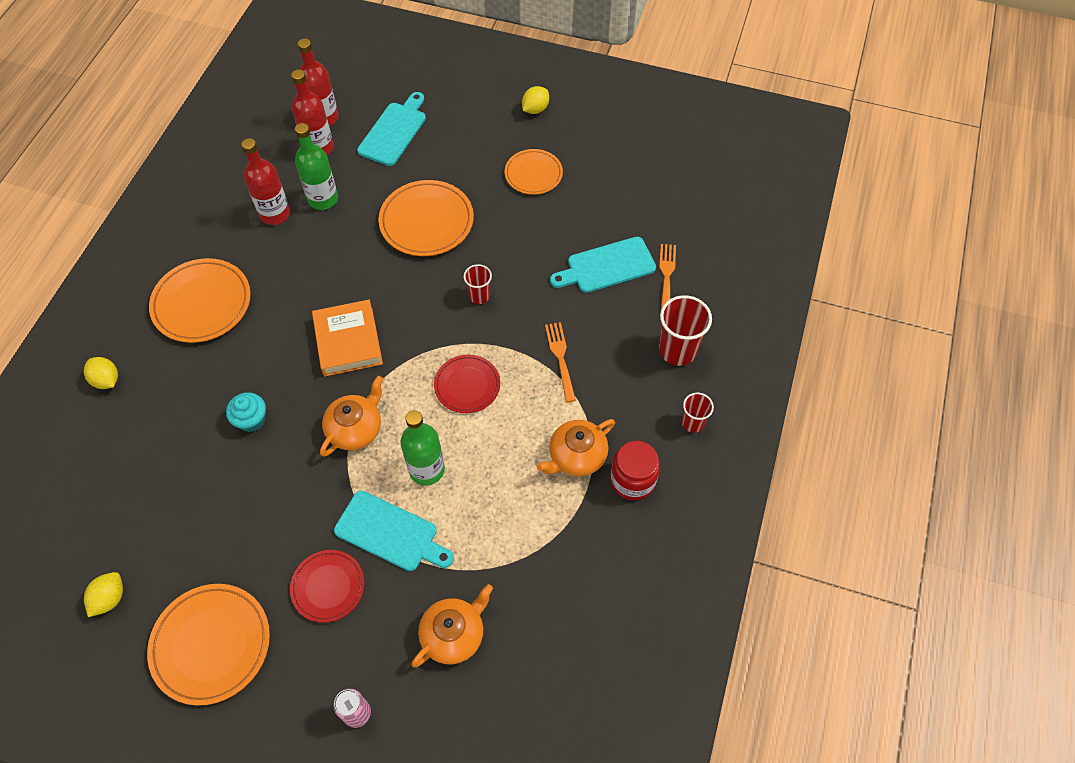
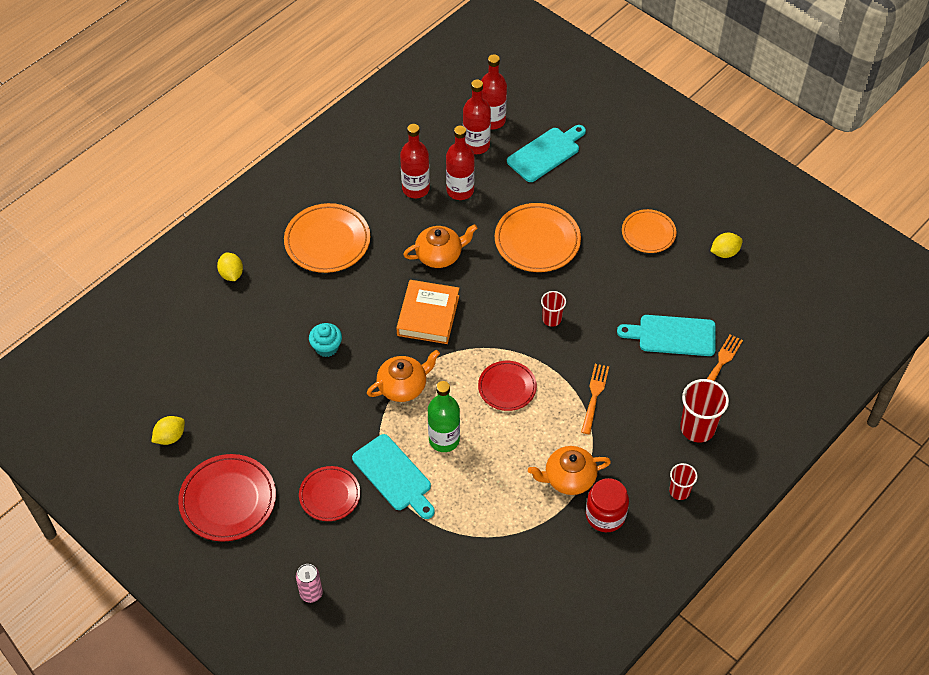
camera: 25 degrees right, 5 degrees down
orange plate [147,584,270,706] -> red plate [178,454,276,542]
green bottle [295,123,338,210] -> red bottle [446,126,475,200]
orange teapot [411,584,493,667] -> orange teapot moved to [403,224,477,268]
yellow lemon [522,86,549,114] -> yellow lemon moved to [711,233,743,258]

